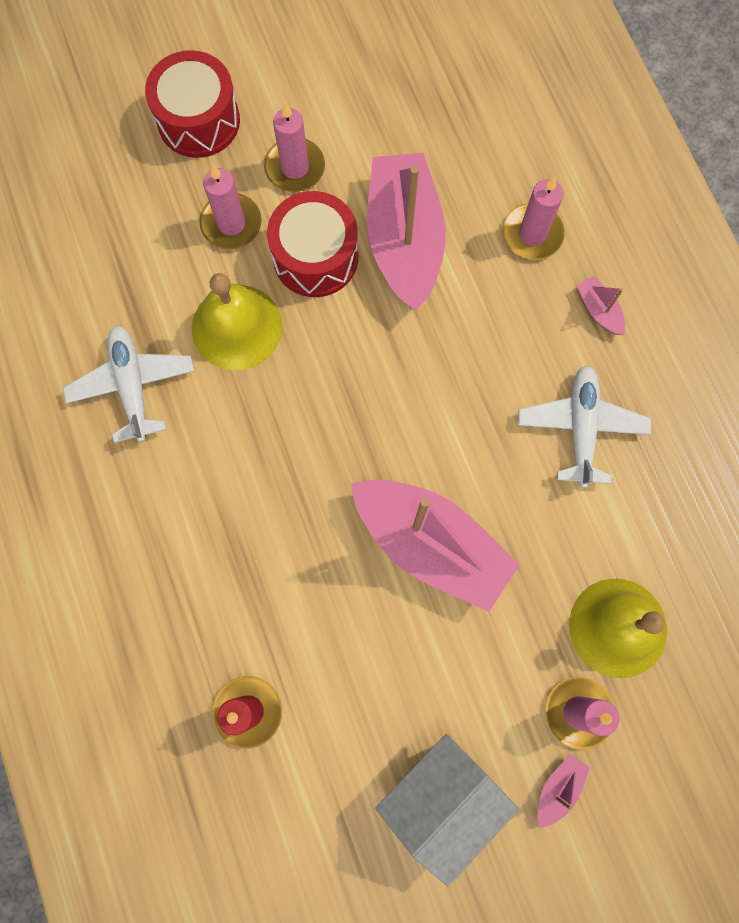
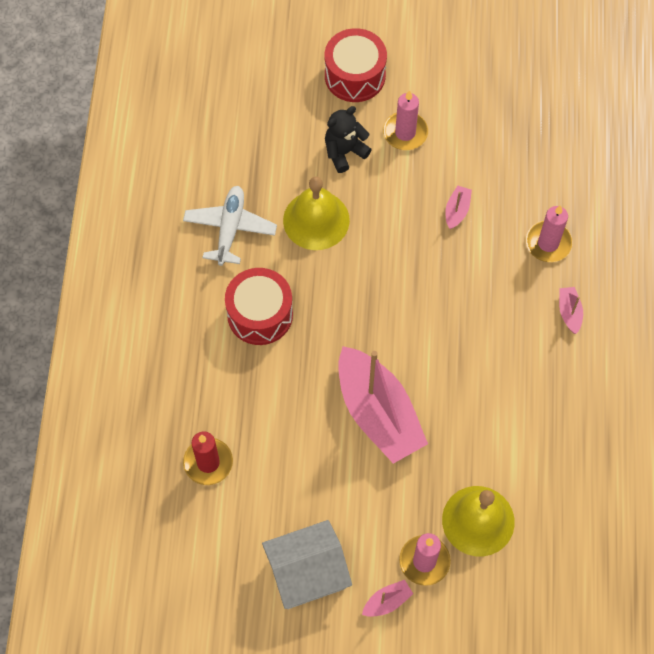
camera: 25 degrees right, 10 degrees down
pink candle [200,165,262,249] -> black teddy bear [325,106,372,173]
red drum [267,191,358,297] -> red drum moved to [225,268,293,345]
pink boat [367,153,446,311] -> pink boat [445,185,472,230], size x0.40
white plane [518,365,651,488] -> none

